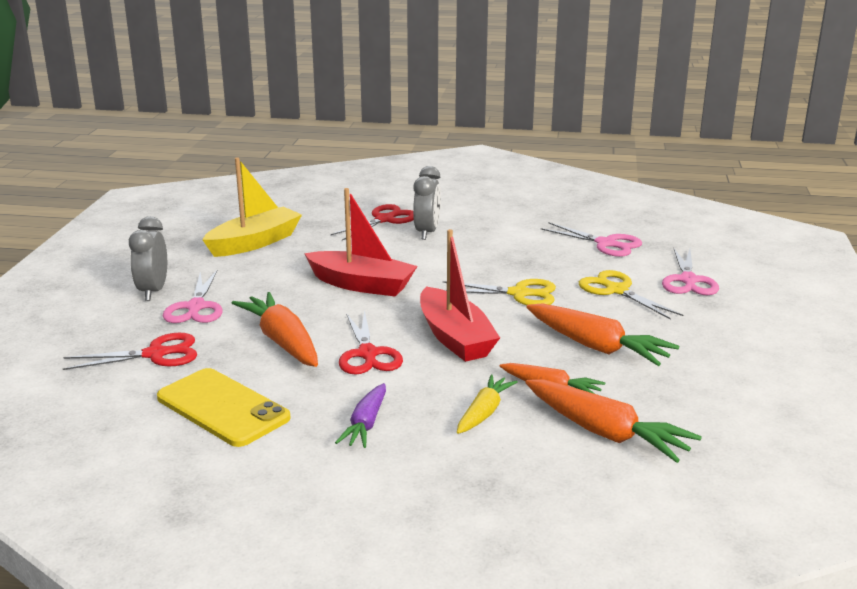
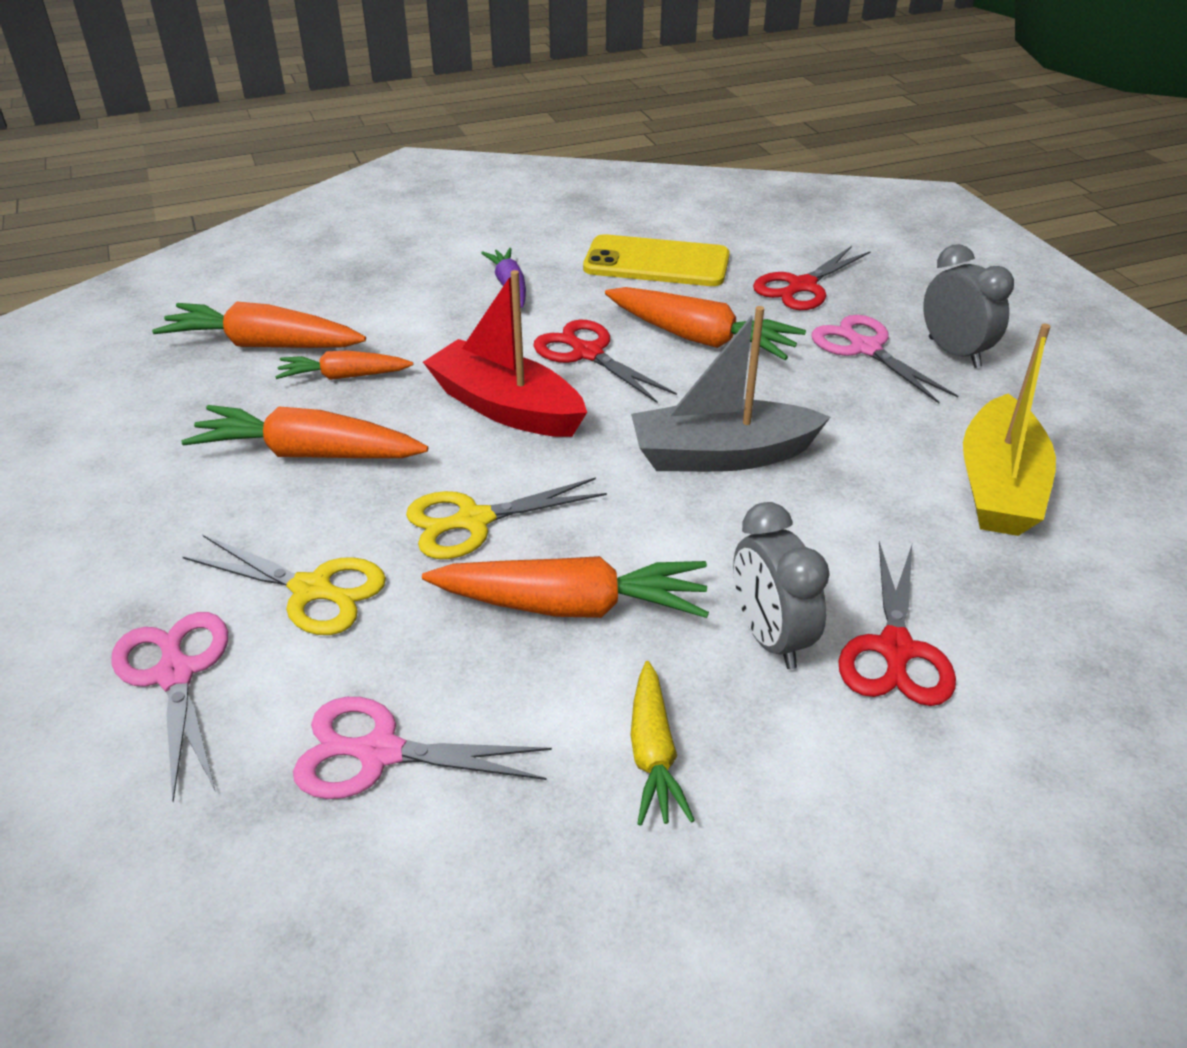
camera: 150 degrees right, 15 degrees up
red boat [304,188,417,297] -> grey boat [631,306,830,472]
yellow carrot [457,374,518,434] -> yellow carrot moved to [631,661,695,826]
none -> orange carrot [422,556,709,618]

